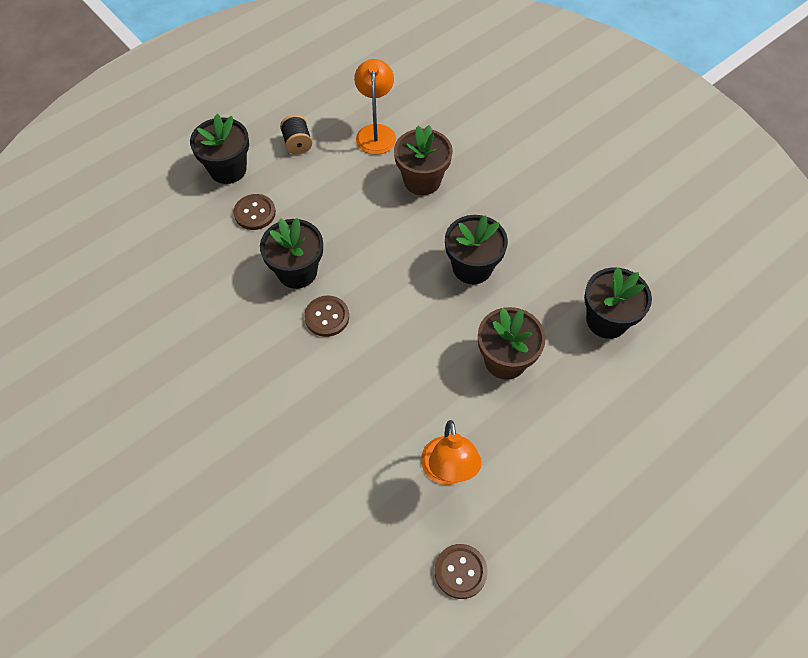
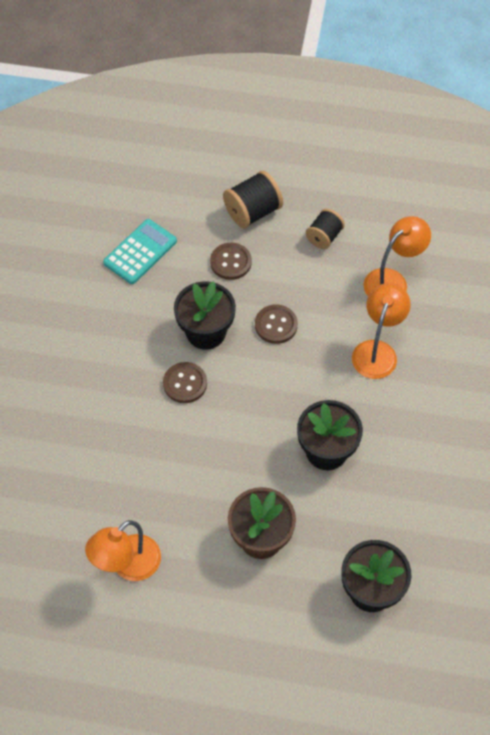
camera: 50 degrees right, 0 degrees up
black flower pot [190,114,249,184] -> black spool [223,171,283,228]
brown flower pot [394,125,453,195] -> orange lamp [352,283,411,379]
brown button [435,544,488,599] -> brown button moved to [255,304,298,344]
none -> turquoise calculator [103,219,177,284]

